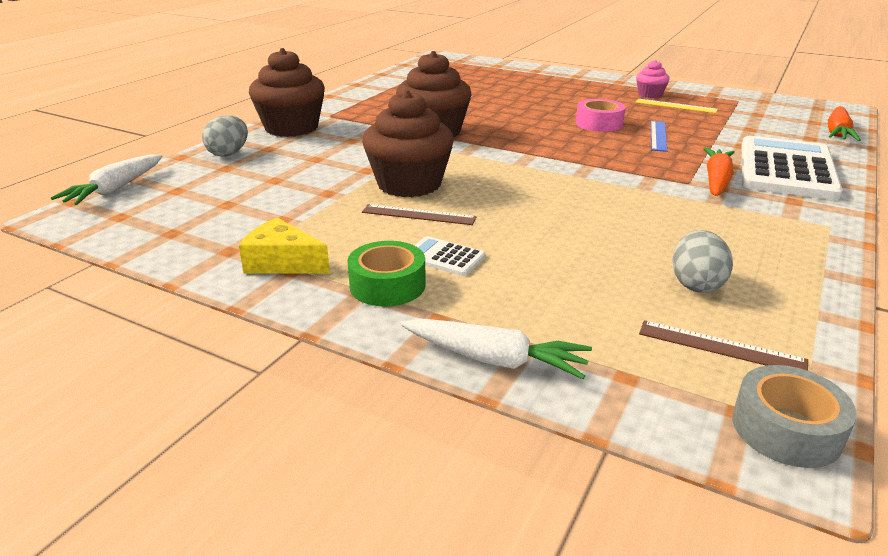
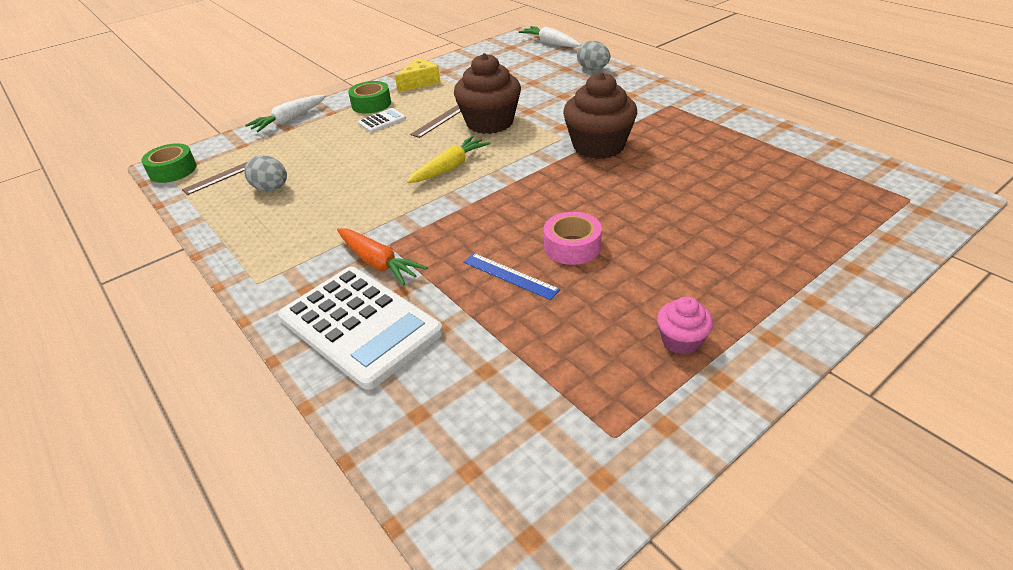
camera: 115 degrees right, 10 degrees up
brown cupcake [249,48,325,137] -> none
yellow ruler [635,99,718,113] -> none
grey tape [732,365,857,468] -> green tape [141,143,197,183]
orange carrot [828,106,861,141] -> none
none -> yellow carrot [407,136,491,183]

